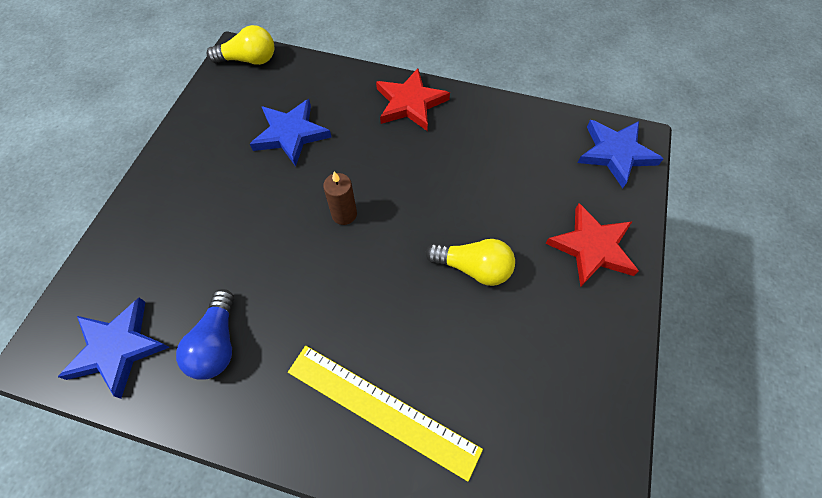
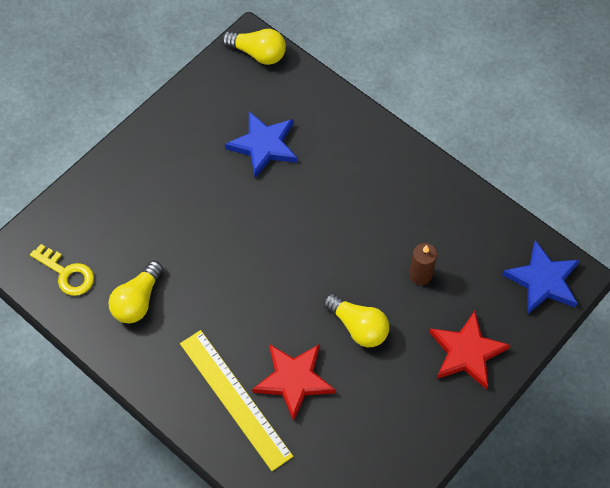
camera: 25 degrees right, 0 degrees up
blue star [58,298,170,399] -> yellow key [30,244,94,296]
blue light bulb [176,289,234,380] -> yellow light bulb [109,261,163,323]
brown candle [323,171,357,225] -> brown candle moved to [409,243,437,285]
red star [376,68,450,131] -> red star moved to [252,344,335,422]

